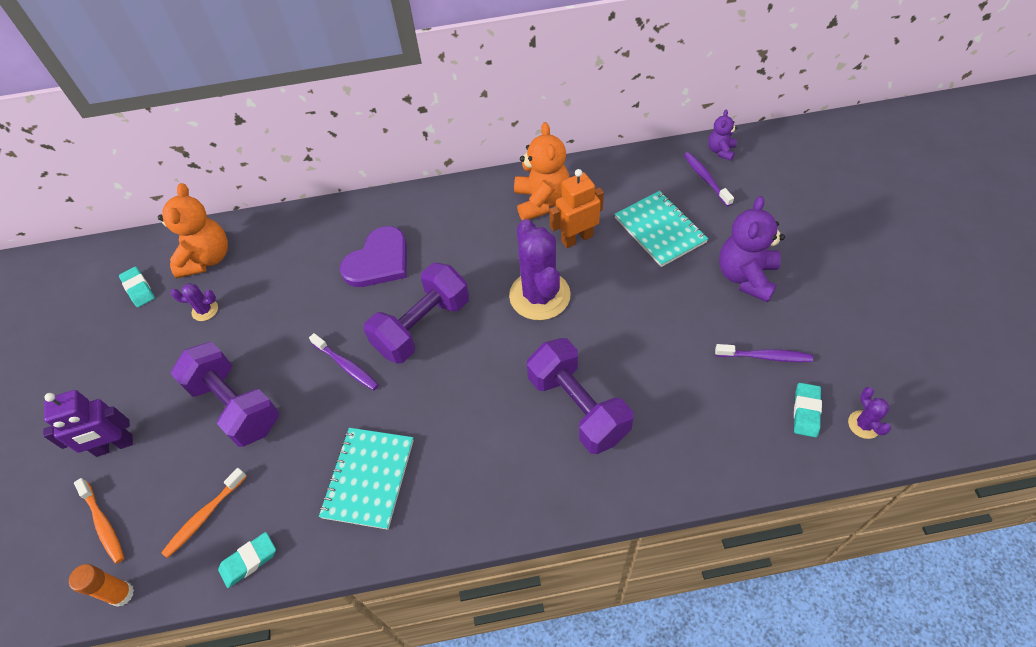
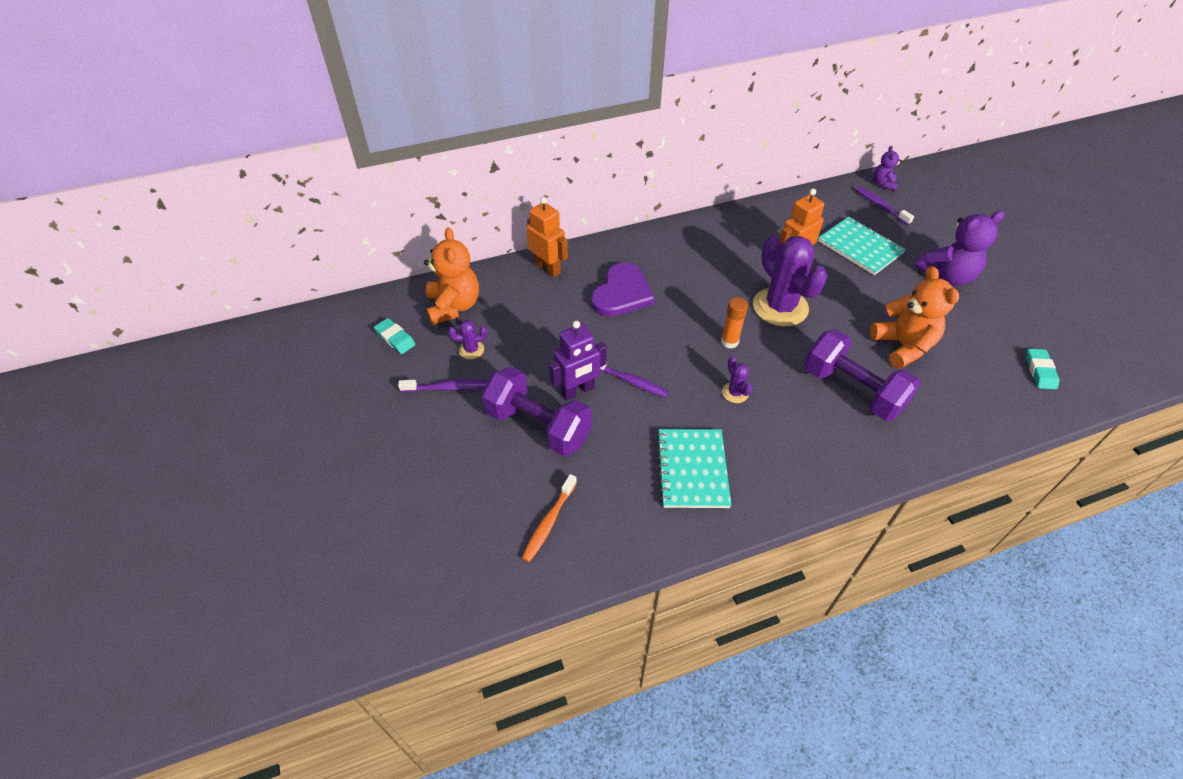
camera: 15 degrees left, 5 degrees down
purple robot [43,390,133,457] -> purple robot moved to [549,321,607,400]
orange glue stick [69,564,134,607] -> orange glue stick moved to [721,297,748,349]
orange toothbrush [74,478,124,564] -> none
turquoise eraser [218,532,276,588] -> none
purple dumbbell [364,263,469,364] -> none
orange teddy bear [514,122,569,221] -> orange teddy bear moved to [870,266,959,369]
purple toothbrush [715,344,813,362] -> purple toothbrush moved to [398,380,487,392]
purple teddy bear [719,196,785,303] -> purple teddy bear turned 120 degrees counterclockwise [915,211,1004,286]
purple cactus [848,387,891,439] -> purple cactus moved to [722,356,753,403]
none -> orange robot [526,197,568,277]

